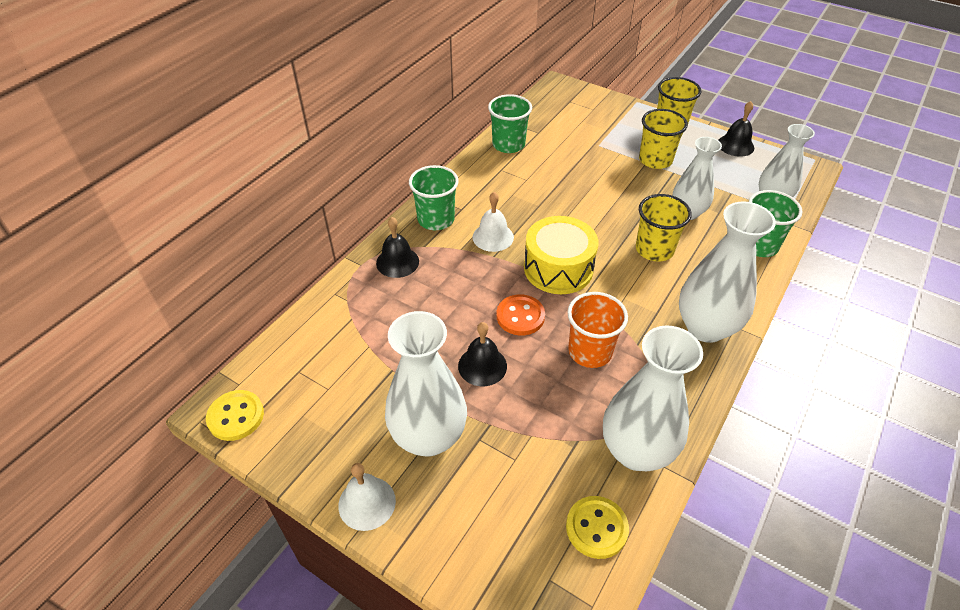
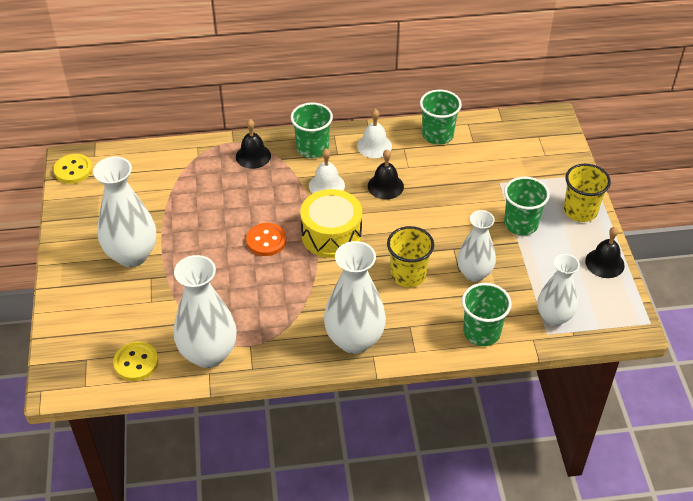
camera: 50 degrees right, 0 degrees up
white bell [338,463,396,531] -> white bell moved to [357,109,392,158]
black bell [458,322,507,386] -> black bell moved to [368,149,404,199]
orange cup [567,292,628,368] -> none
yellow cup [639,109,688,169] -> green cup [504,177,550,235]

